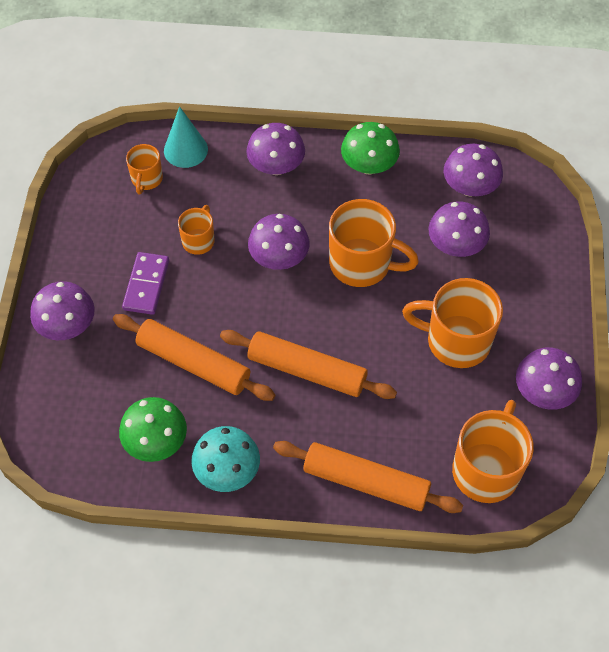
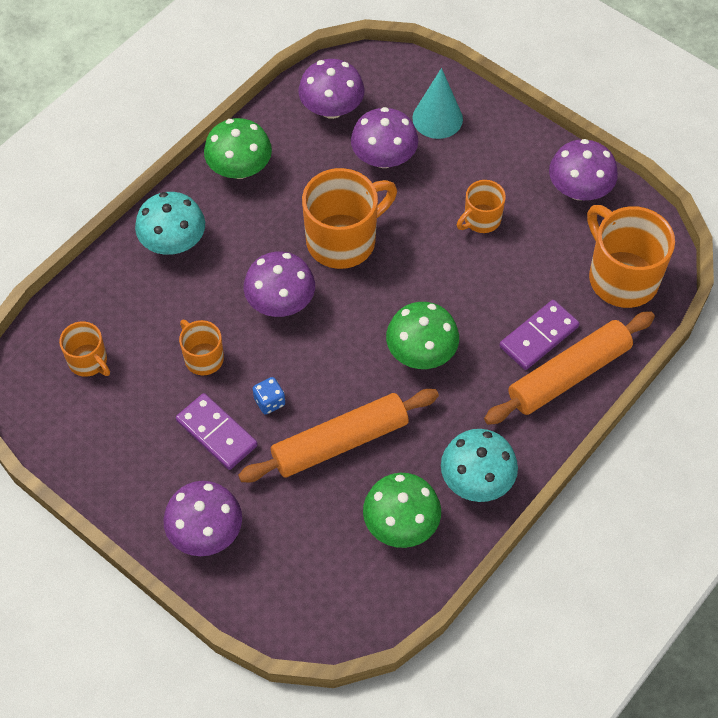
camera: 55 degrees left, 0 degrees up
turquoise cone [164,106,208,168] -> turquoise cone moved to [412,68,463,139]
orange rolling pin [220,330,397,399] -> green mushroom [386,302,459,369]
purple mushroom [246,123,305,175] -> turquoise mushroom [135,192,205,255]
orange mug [402,278,503,368] -> orange mug [457,180,506,233], size x0.54
none -> blue dice [253,377,285,414]
none -> purple domino [499,300,580,370]

